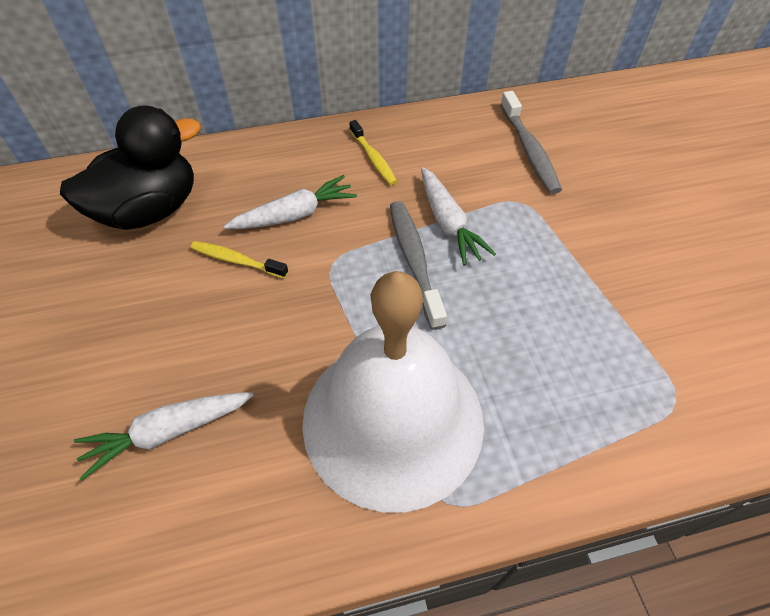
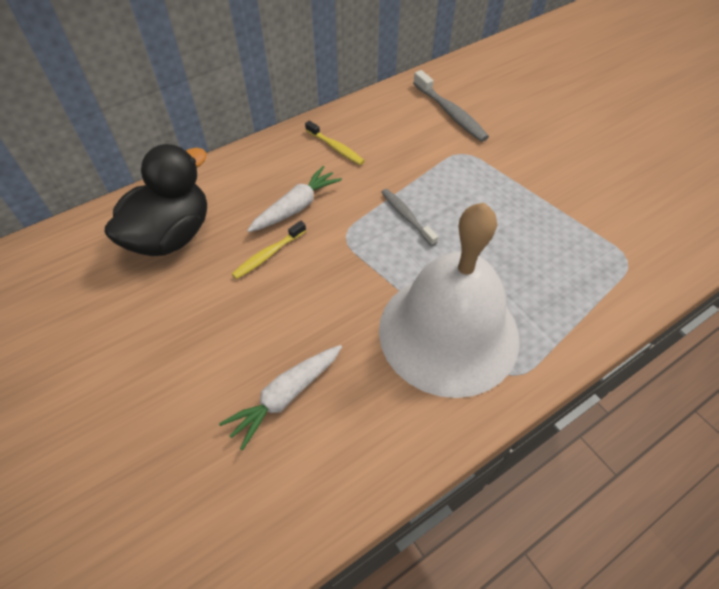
camera: 20 degrees left, 0 degrees up
yellow toothbrush [191,241,288,279] -> yellow toothbrush turned 45 degrees counterclockwise [232,221,306,279]
grey toothbrush [390,201,447,330] -> grey toothbrush [381,189,438,246], size x0.66
white carrot [421,167,496,266] -> none

